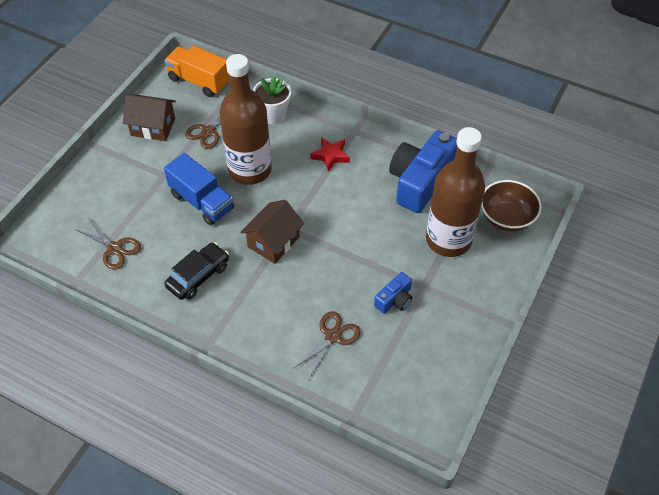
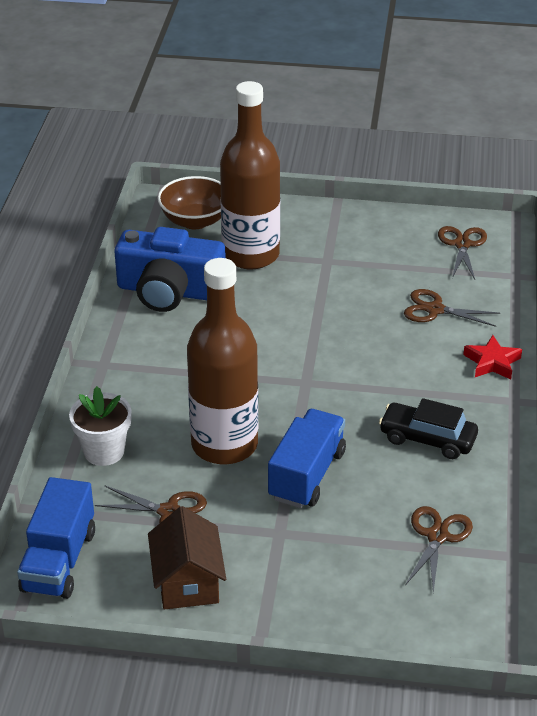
camera: 110 degrees left, 15 degrees down
orange truck [164,46,230,97] -> blue truck [17,477,95,599]
brown house [240,200,304,264] -> none
red star [310,137,350,172] -> red star moved to [463,335,522,379]
blue camera [374,272,412,314] -> none
none -> brown scissors [438,226,487,279]

